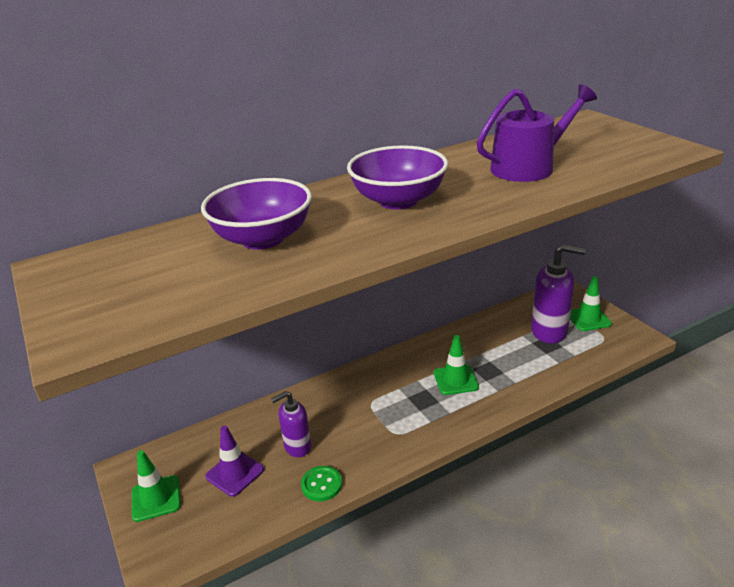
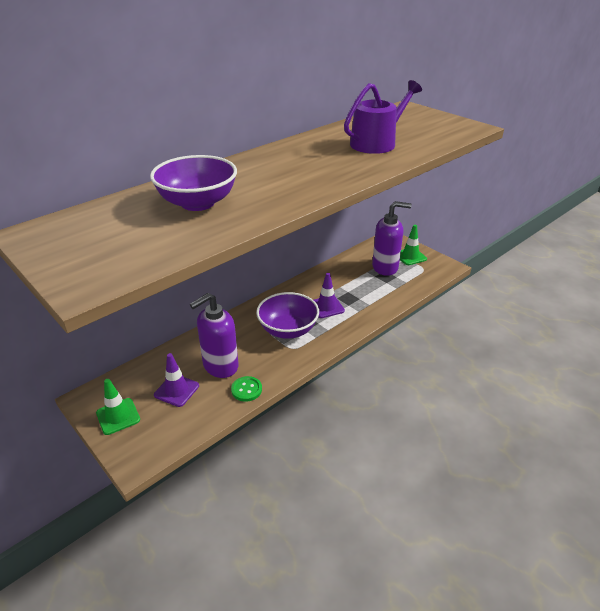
camera: 15 degrees left, 5 degrees up
purple soap dispenser [271,391,311,457] -> purple soap dispenser [190,293,239,378], size x1.62
purple bowl [347,145,448,209] -> purple bowl moved to [256,292,319,339]
green traffic cone [434,335,479,395] -> purple traffic cone [314,273,345,318]

